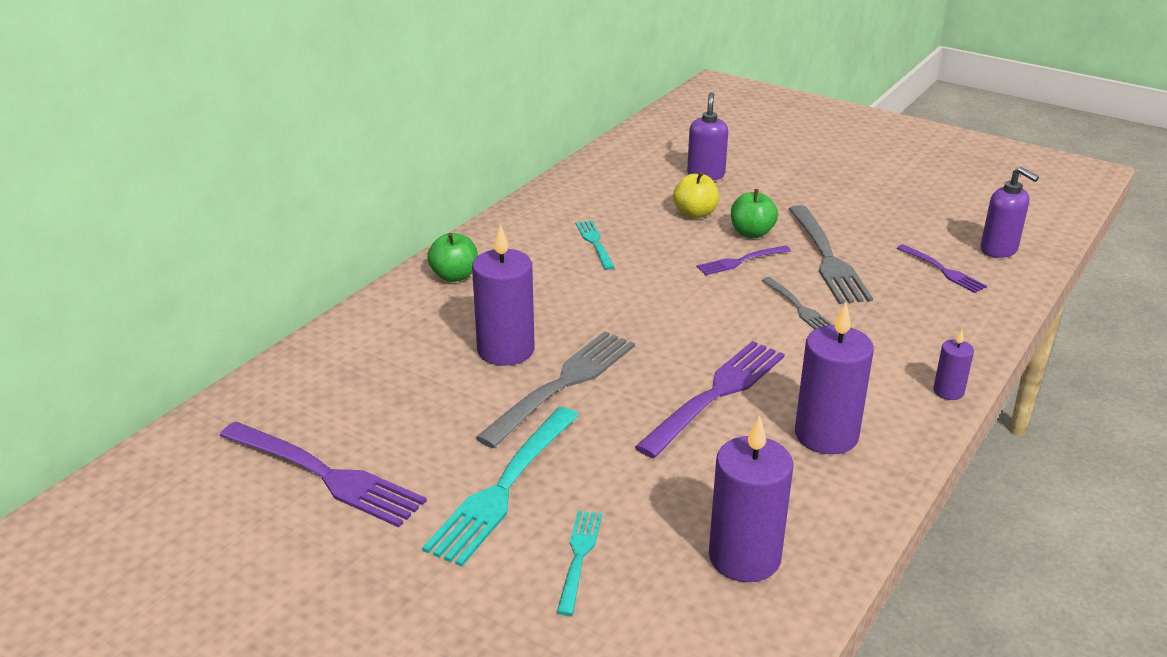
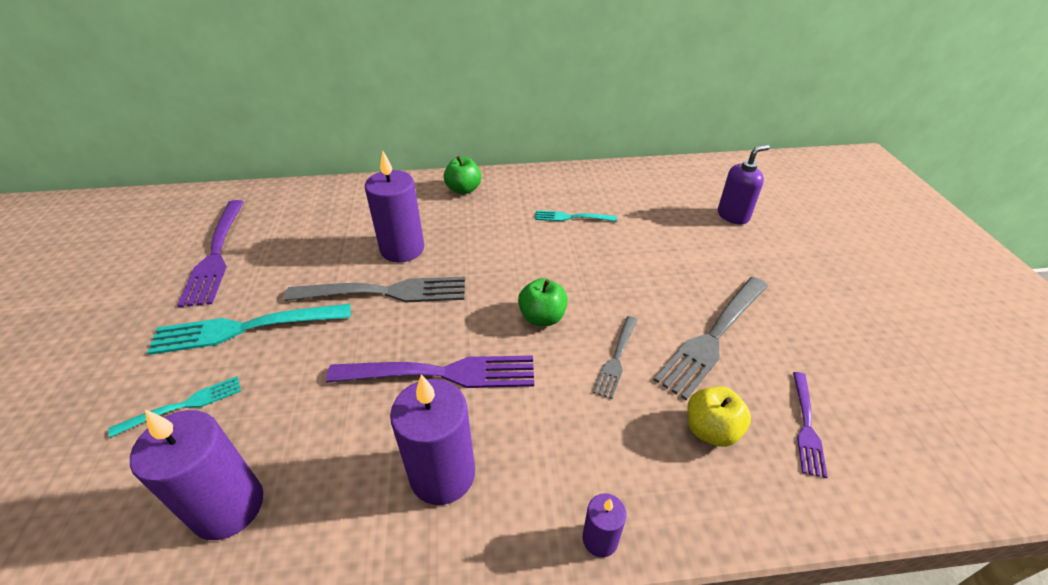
camera: 50 degrees right, 10 degrees up
turquoise fork [576,220,615,270] -> turquoise fork turned 120 degrees counterclockwise [535,210,617,222]
yellow apple [673,172,719,218] -> yellow apple moved to [687,387,751,447]
purple fork [697,246,791,275] -> none
green apple [731,189,778,238] -> green apple moved to [518,278,568,326]
purple soap dispenser [980,167,1039,258] -> none

